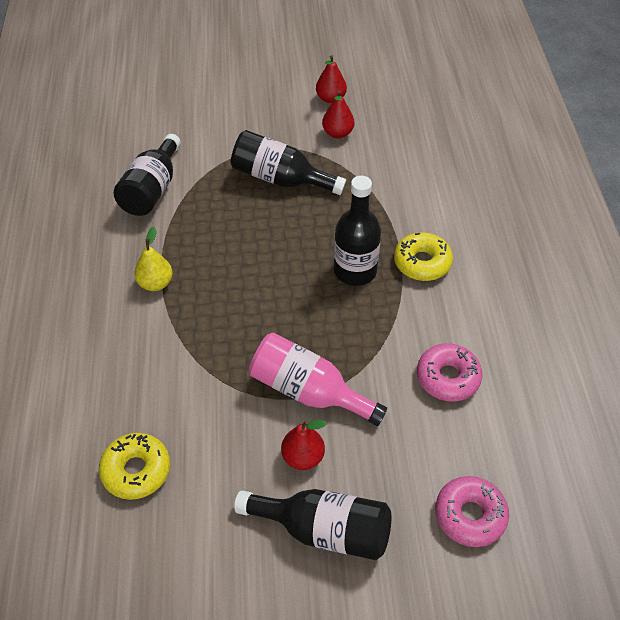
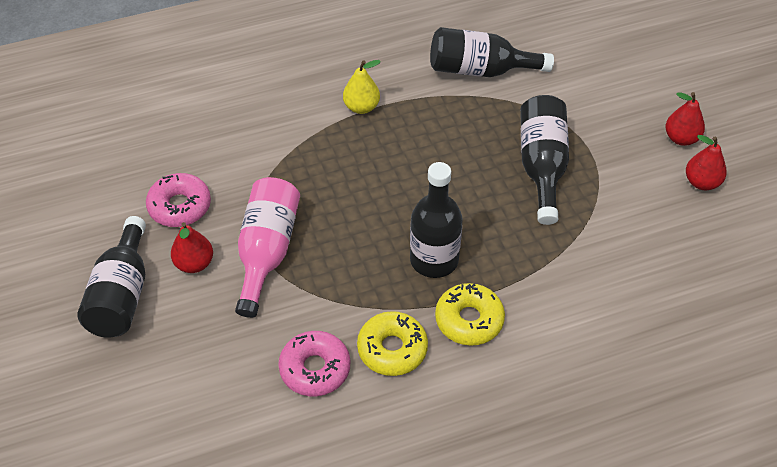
camera: 75 degrees right, 0 degrees up
yellow donut [99,433,170,500] -> yellow donut moved to [357,311,428,376]
red pear [322,90,354,138] -> red pear moved to [665,92,705,146]
pink donut [435,476,509,547] -> pink donut moved to [146,173,211,227]

